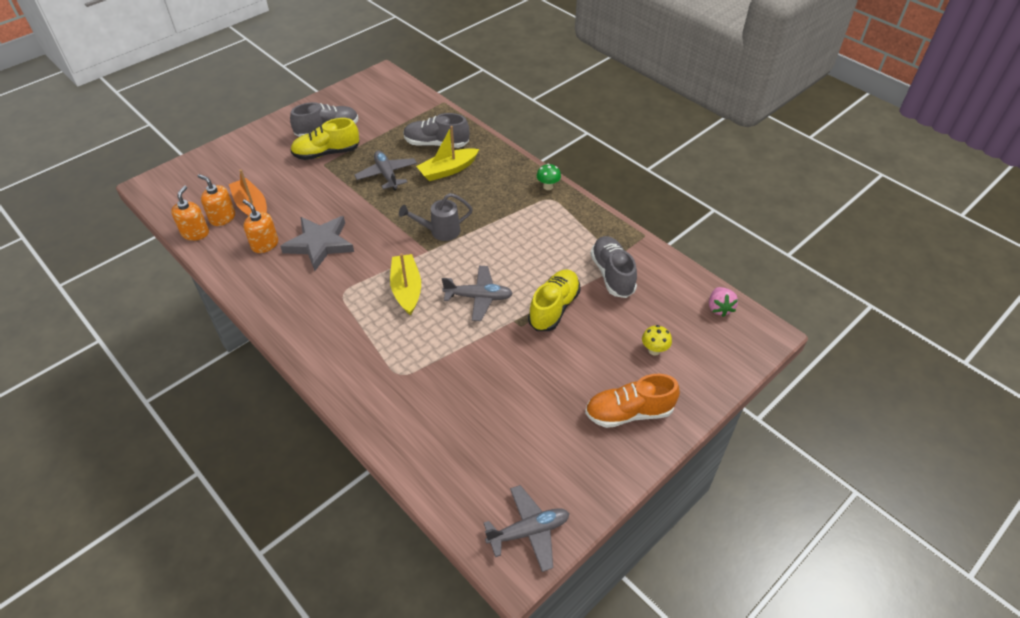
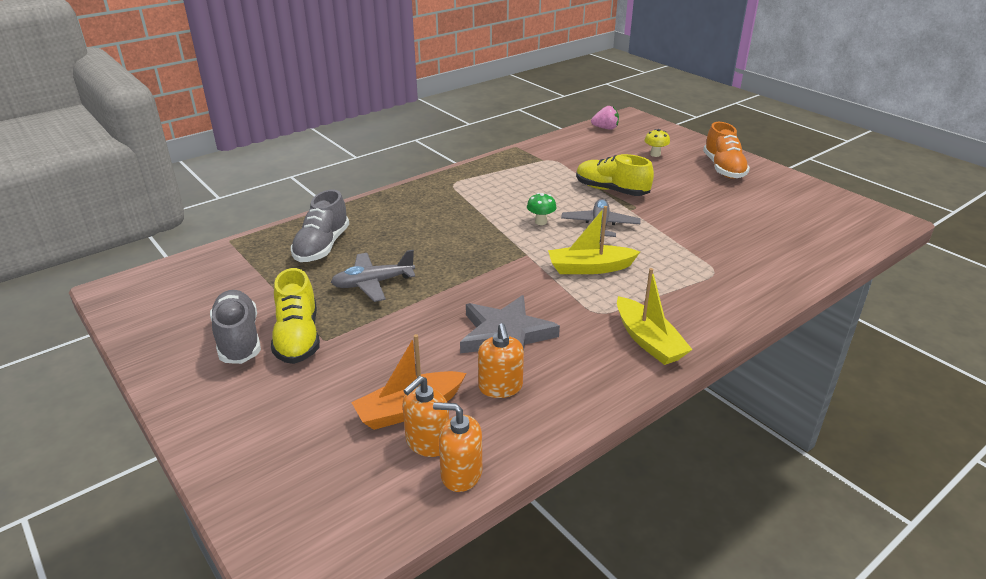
camera: 85 degrees left, 15 degrees down
orange soap dispenser [243,199,278,253] -> orange soap dispenser turned 60 degrees counterclockwise [478,323,524,398]
grey watering can [399,193,473,241] -> none
yellow boat [416,126,479,181] -> yellow boat moved to [617,268,693,365]
grey plane [484,485,569,572] -> none
green mushroom [537,164,561,190] -> green mushroom moved to [527,193,557,225]
grey shoe [591,236,637,298] -> none

